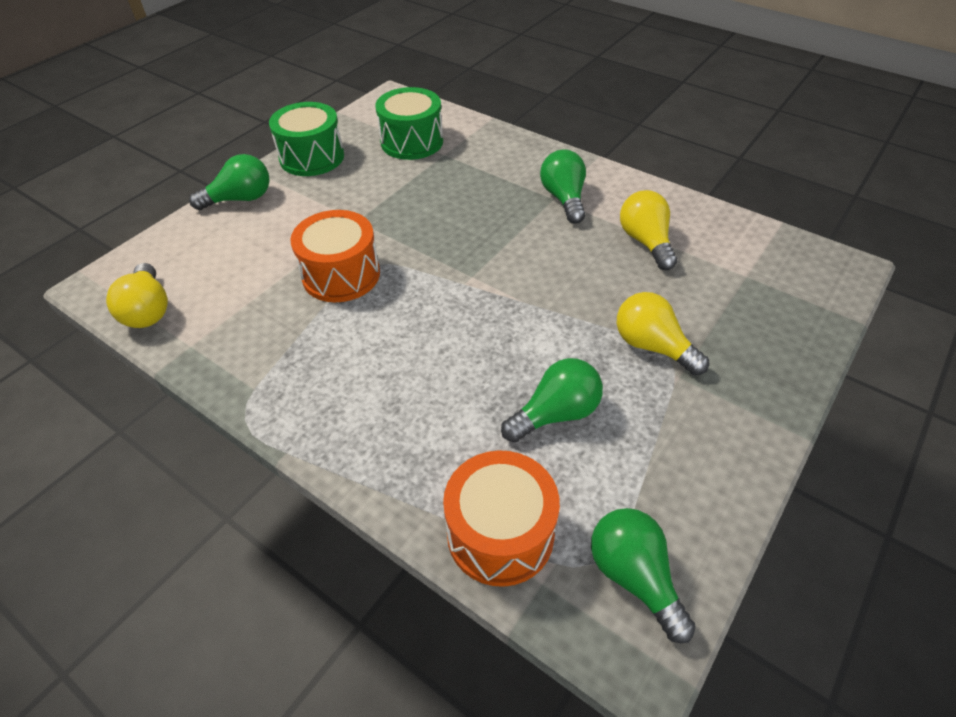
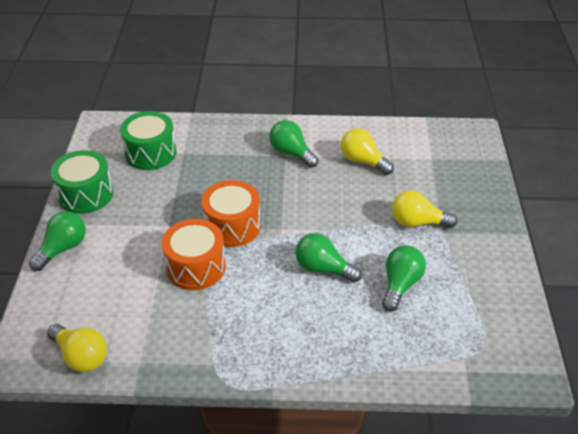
camera: 35 degrees left, 5 degrees down
orange drum [443,450,560,587] -> orange drum moved to [201,180,261,247]
green light bulb [591,508,696,643] -> green light bulb moved to [296,233,362,282]

